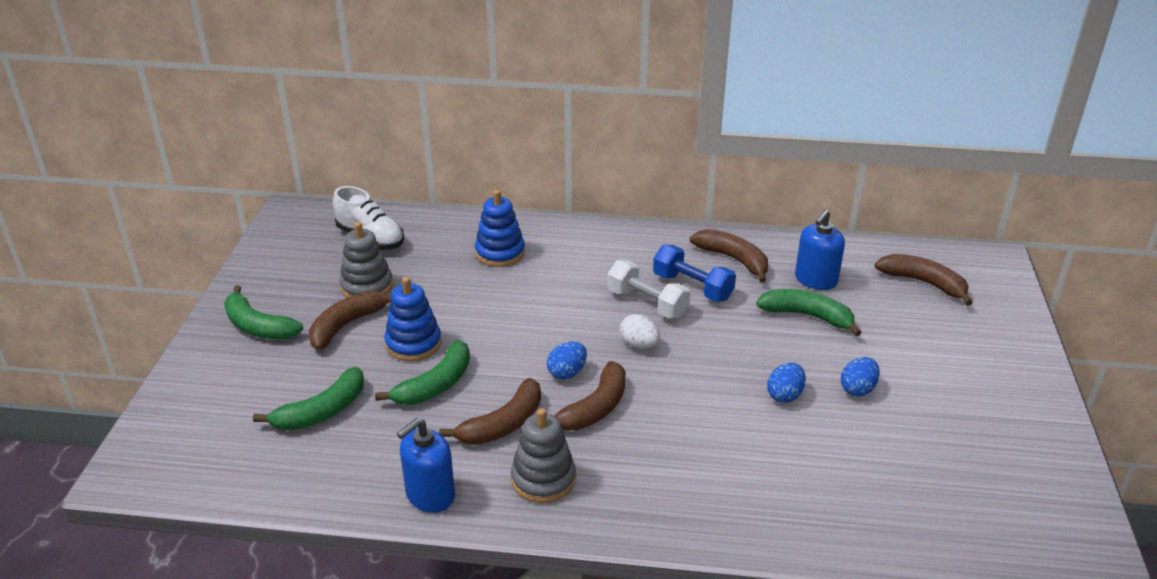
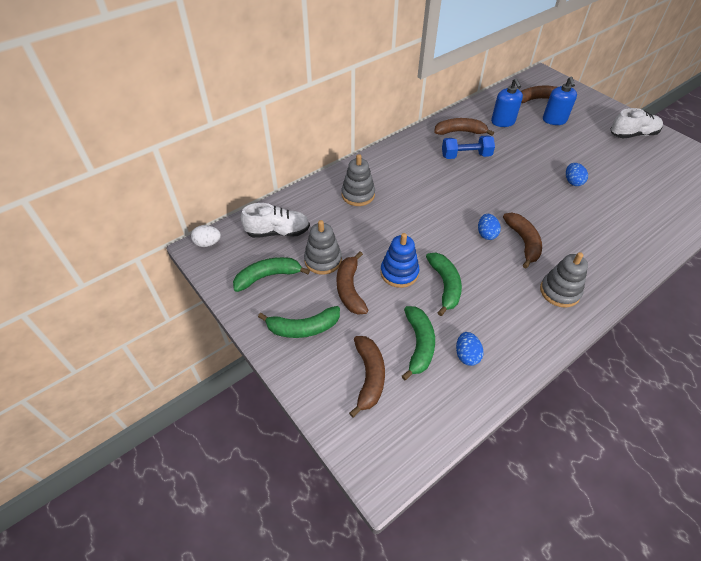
camera: 45 degrees left, 15 degrees up
blue soap dispenser [397,418,455,513] -> blue soap dispenser moved to [543,77,577,125]
brown banana [439,378,541,445] -> brown banana moved to [349,336,385,418]
blue stacking toy [475,190,525,267] -> grey stacking toy [341,154,375,206]
white dumbbell [607,260,690,319] -> none
white egg [620,314,660,349] -> white egg moved to [191,225,221,247]
green banana [756,289,862,336] -> green banana moved to [233,257,310,292]
blue egg [841,357,880,397] -> blue egg moved to [456,332,483,366]
none -> white shoe [611,108,663,138]

